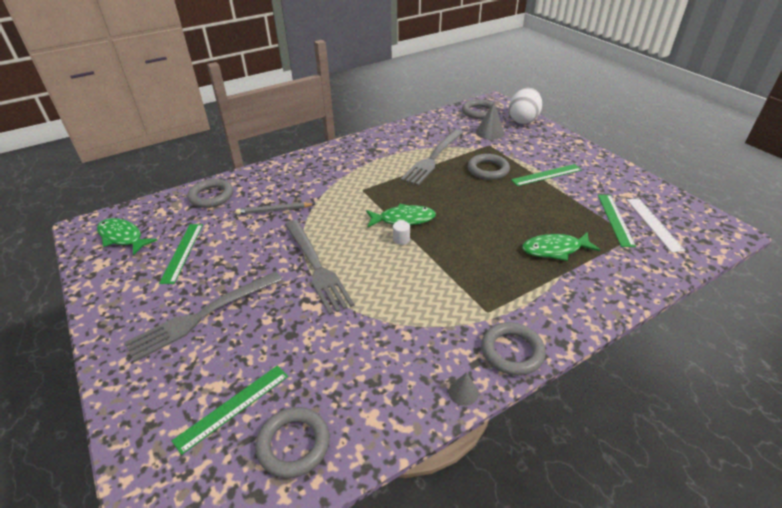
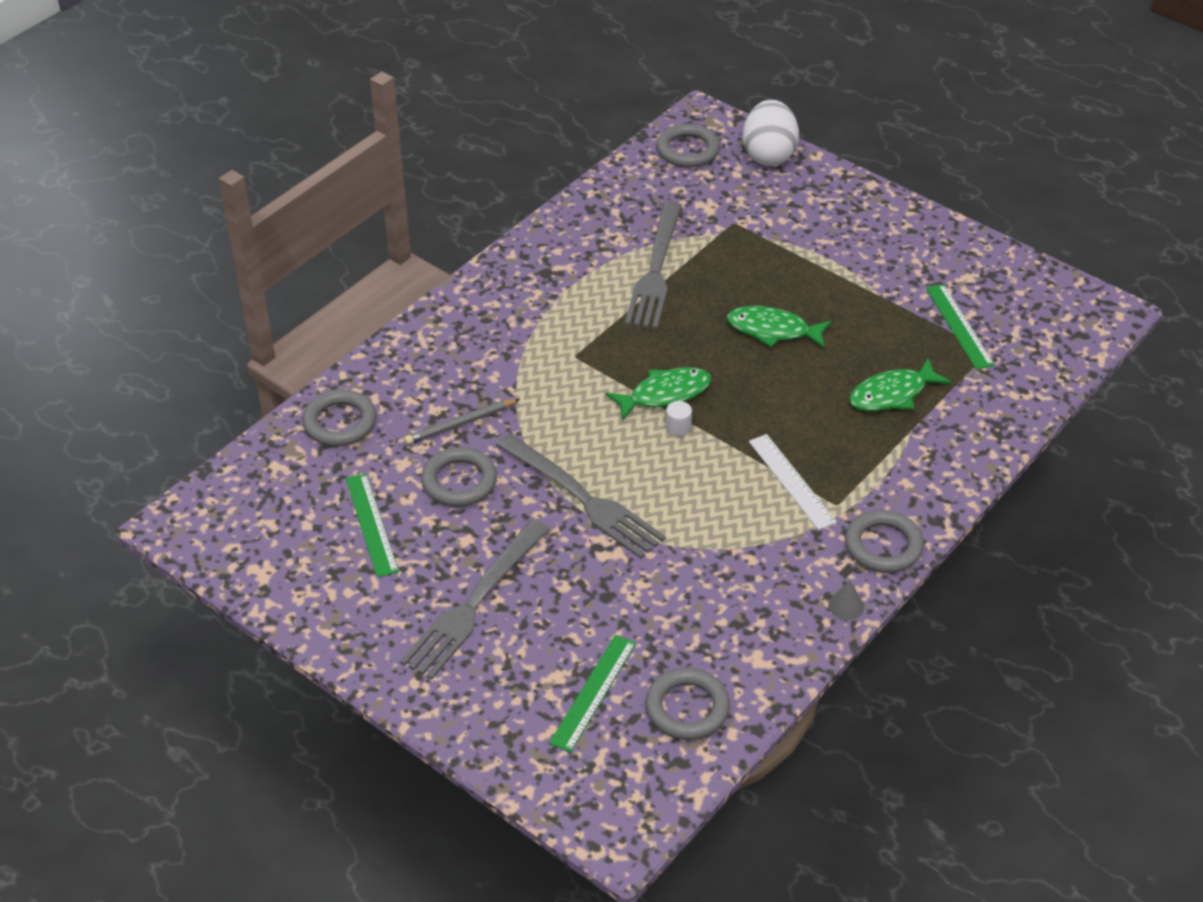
camera: 20 degrees left, 5 degrees up
green fish [97,218,157,255] -> green fish moved to [727,306,832,349]
grey ring [468,154,510,180] -> grey ring moved to [421,447,497,507]
grey cone [476,102,504,140] -> none
green ruler [511,164,582,186] -> none
white ruler [627,198,685,253] -> white ruler moved to [749,434,837,530]

